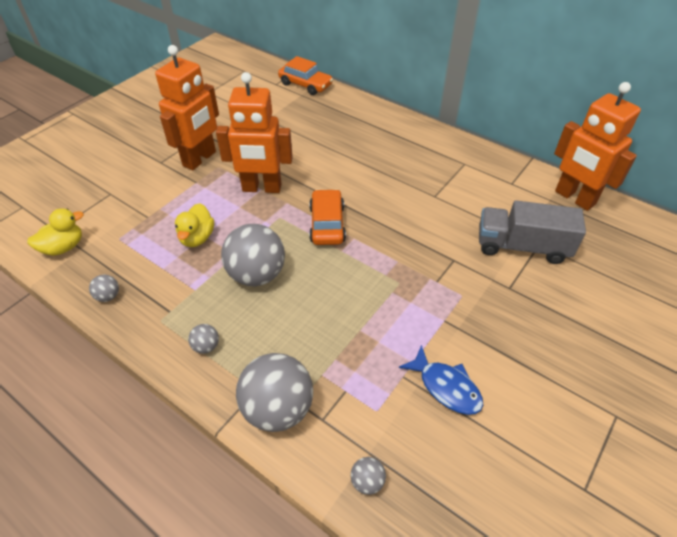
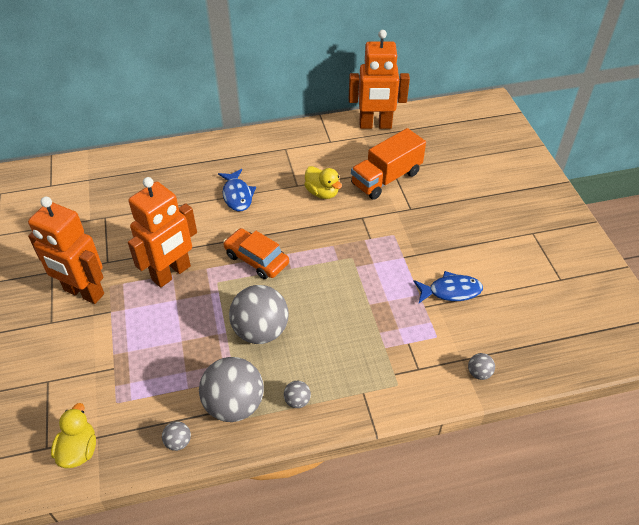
camera: 50 degrees left, 0 degrees up
orange robot [155,45,219,170] -> orange robot turned 135 degrees clockwise [28,197,104,304]
yellow duck [175,203,214,247] -> yellow duck moved to [304,166,342,199]
grey ball [236,353,313,432] -> grey ball moved to [199,357,264,422]
orange car [278,56,333,95] -> none
grey truck [479,200,586,264] -> orange truck [351,128,426,200]
none -> blue fish [218,169,256,211]

